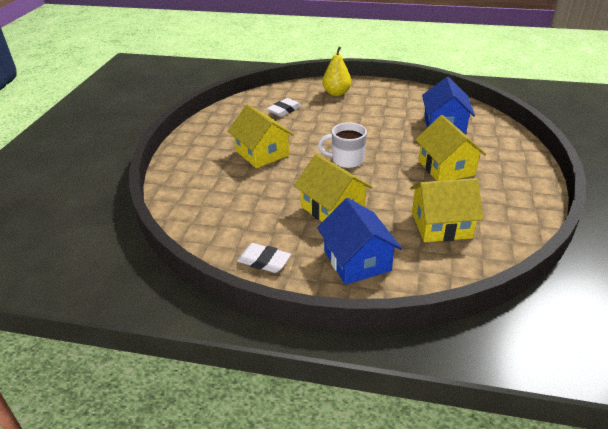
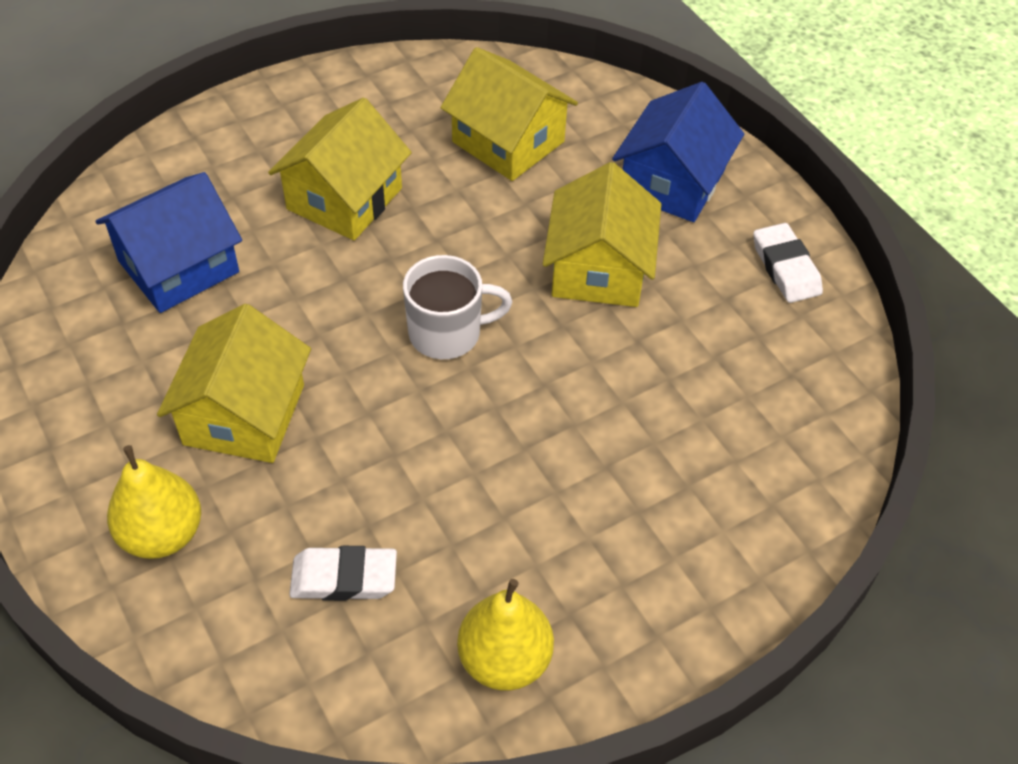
camera: 135 degrees left, 15 degrees up
yellow house [228,104,294,168] -> yellow house moved to [157,304,311,463]
white mug [318,122,367,168] -> white mug turned 60 degrees counterclockwise [403,255,513,359]
none -> yellow pear [457,579,554,691]

